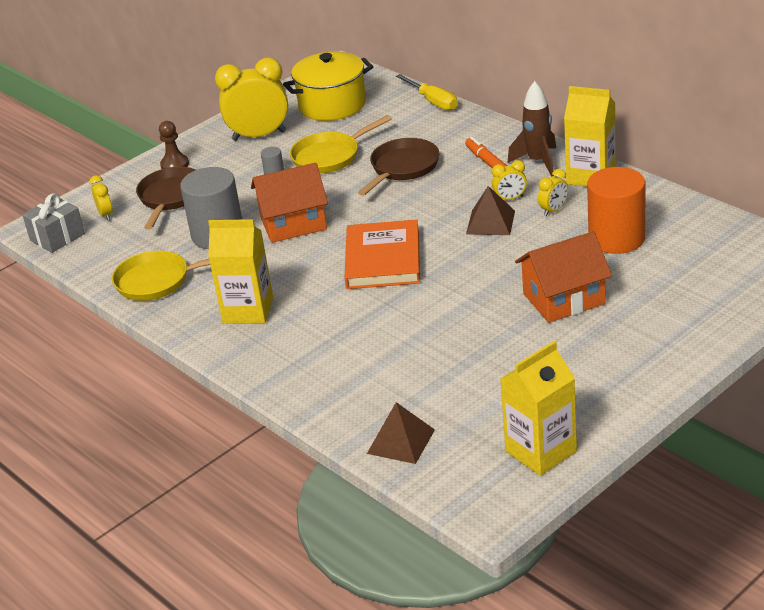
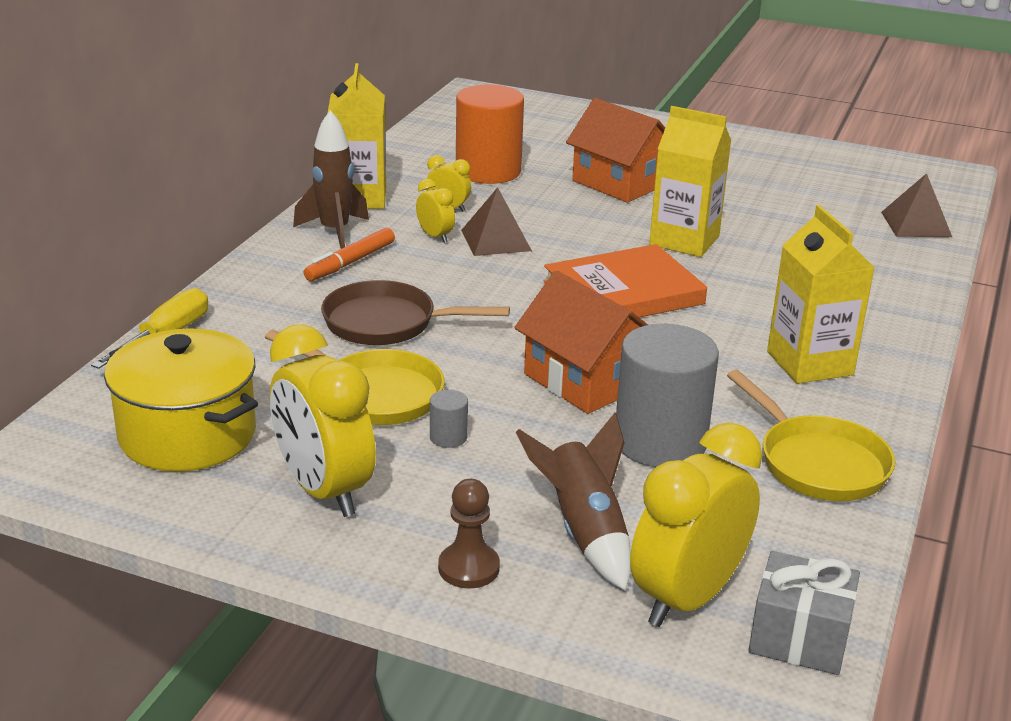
camera: 120 degrees left, 5 degrees down
yellow clock [89,175,113,221] -> yellow clock [630,423,762,627], size x2.16
brown pan [136,167,196,230] -> brown rocket [516,413,631,591]
yellow carton [500,341,577,476] -> yellow carton moved to [649,106,731,257]

